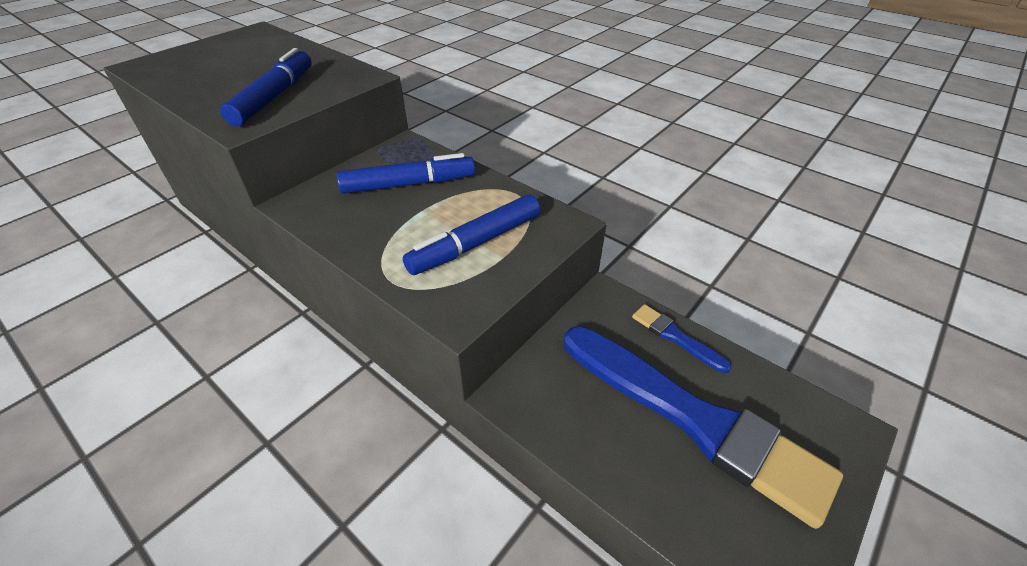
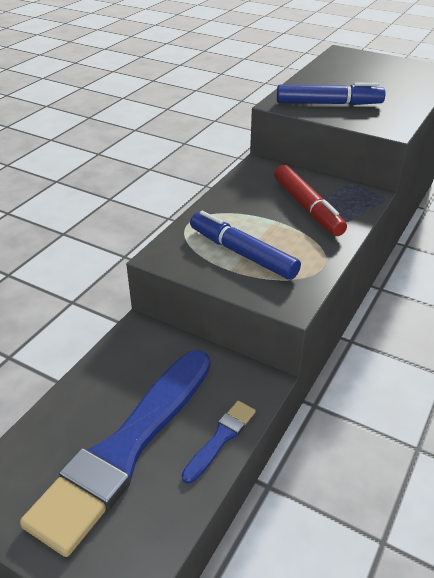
camera: 80 degrees right, 5 degrees down
blue marker [337,153,475,194] -> red marker [274,165,347,236]

